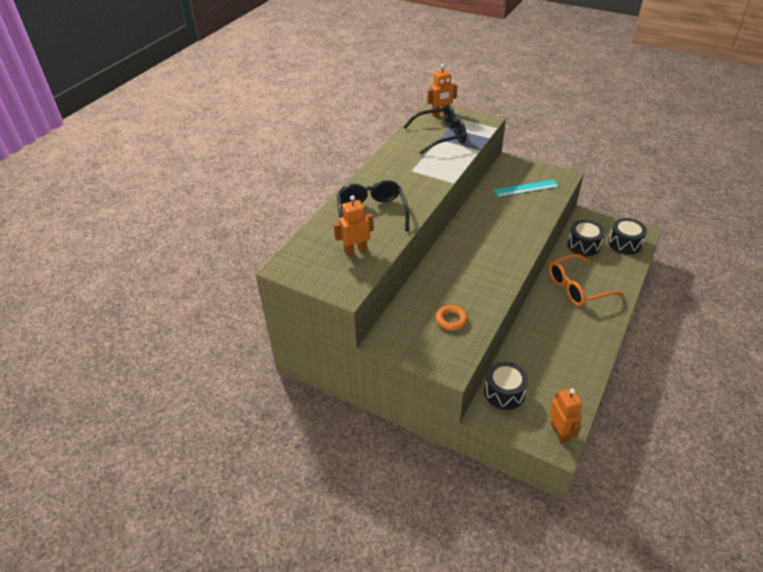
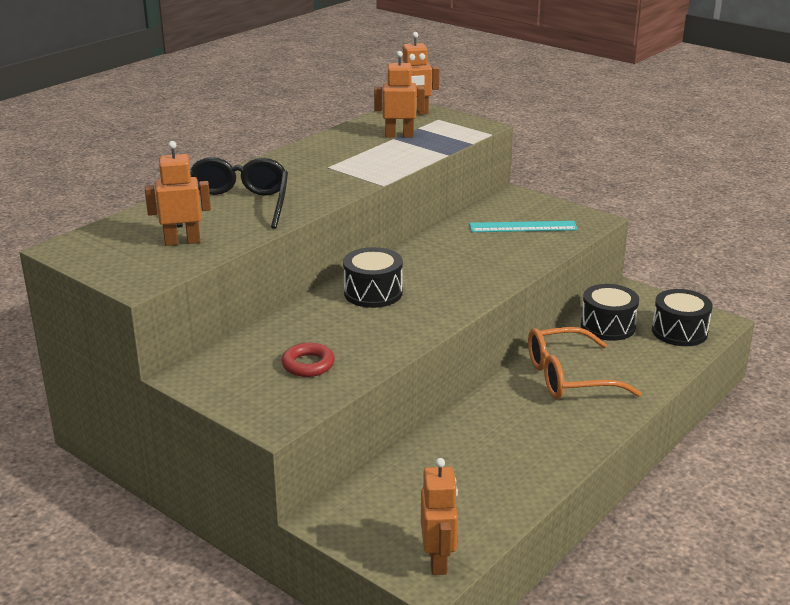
camera: 10 degrees right, 15 degrees down
black glasses [404,105,466,155] -> orange robot [374,51,425,138]
orange ring [435,305,468,331] -> red ring [282,343,335,377]
black drum [484,362,528,410] -> black drum moved to [343,247,403,308]

